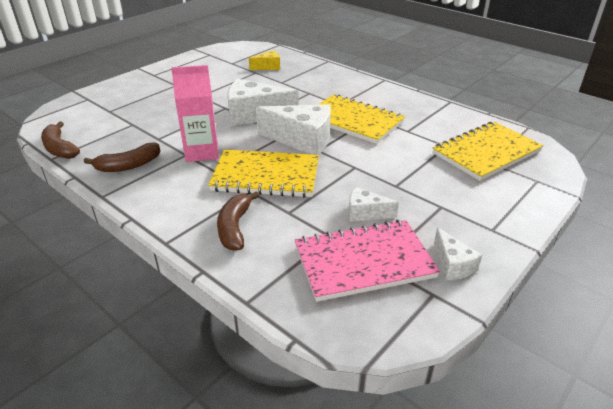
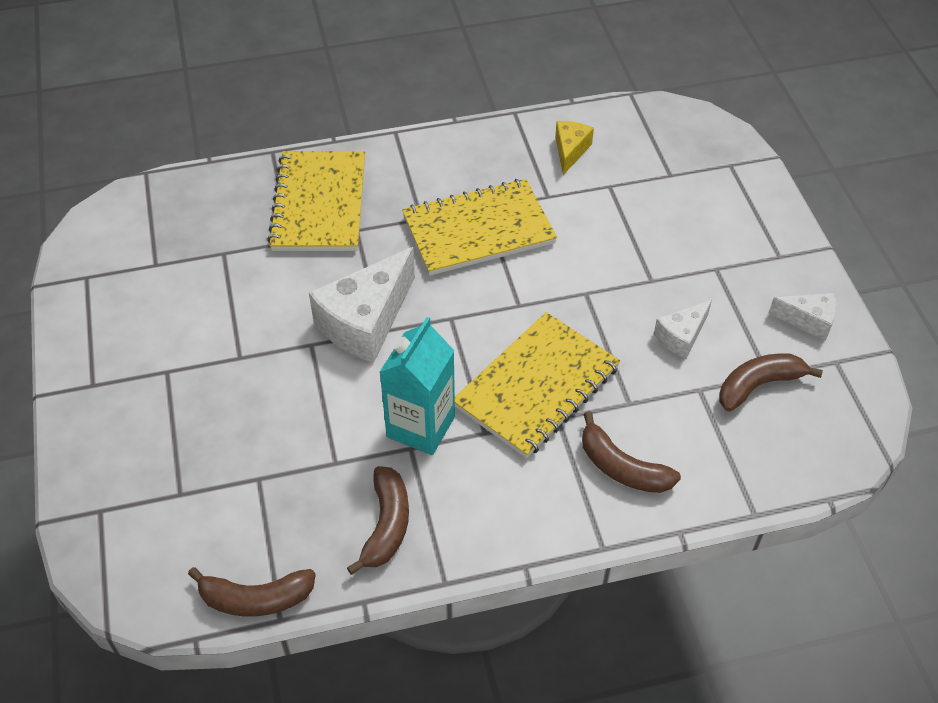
camera: 55 degrees left, 15 degrees up
pink carton [171,65,219,162] -> turquoise carton [380,317,455,455]
yellow cheese [249,50,280,70] -> yellow cheese moved to [555,121,594,175]
white cheese [256,104,331,155] -> none
pink notebook [295,220,440,302] -> brown banana [719,353,823,412]
yellow notebook [433,121,544,181] -> yellow notebook moved to [267,151,365,251]

